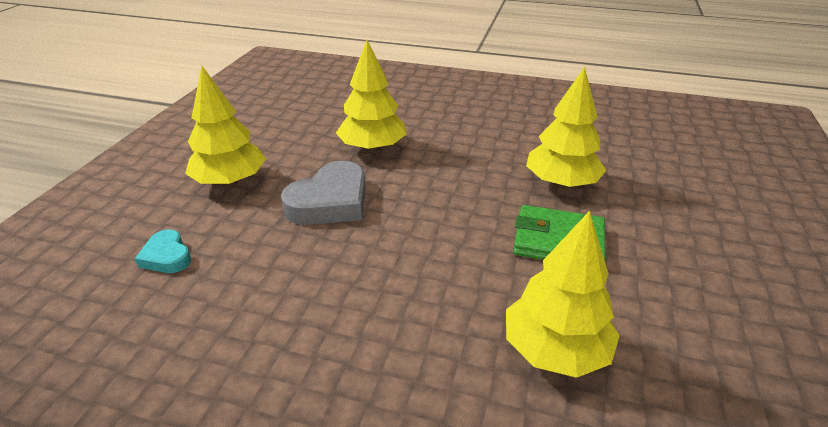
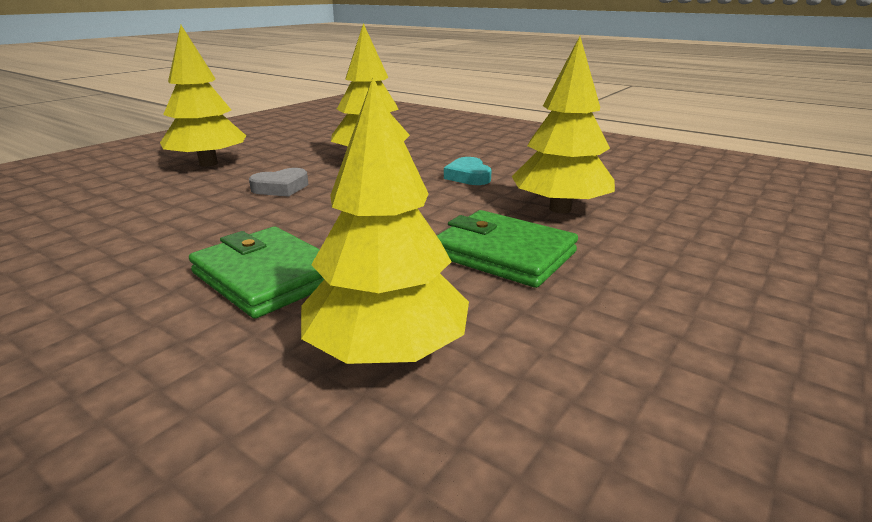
camera: 20 degrees right, 10 degrees down
turquoise heart [135,229,191,273] -> turquoise heart moved to [444,157,492,185]
grey heart [281,161,366,225] -> grey heart [249,168,308,197], size x0.54
none -> green wallet [189,227,324,319]

